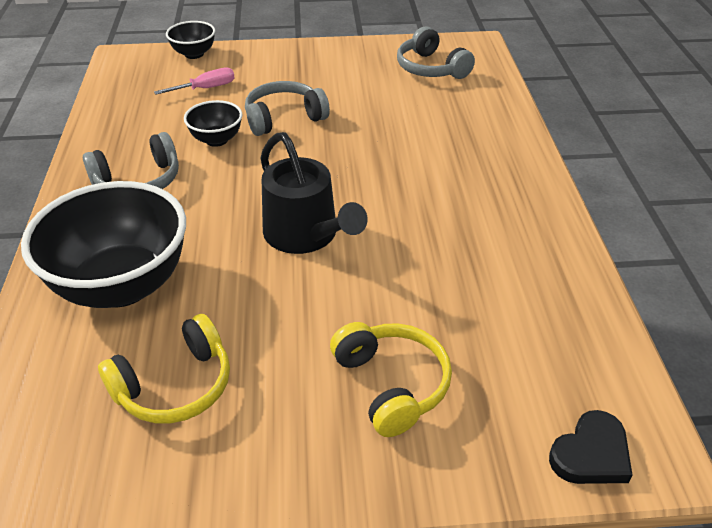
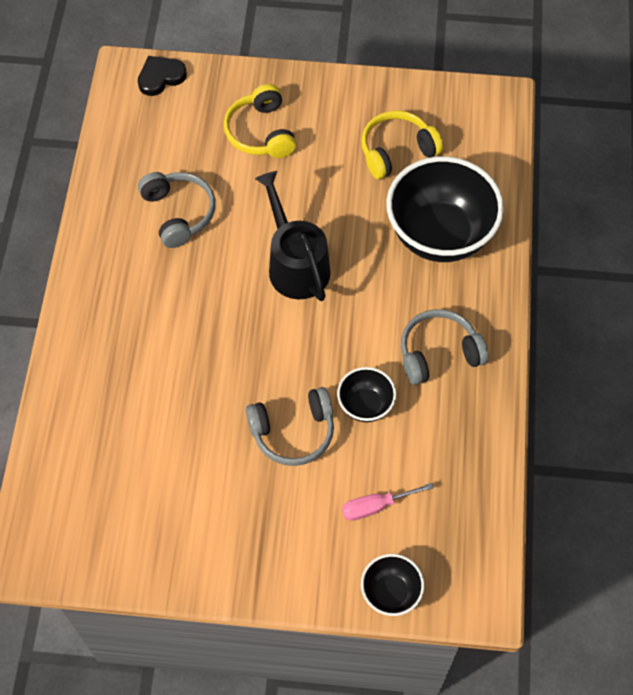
camera: 170 degrees left, 20 degrees up
grey headphones [397,26,475,79] -> grey headphones moved to [138,172,216,248]

